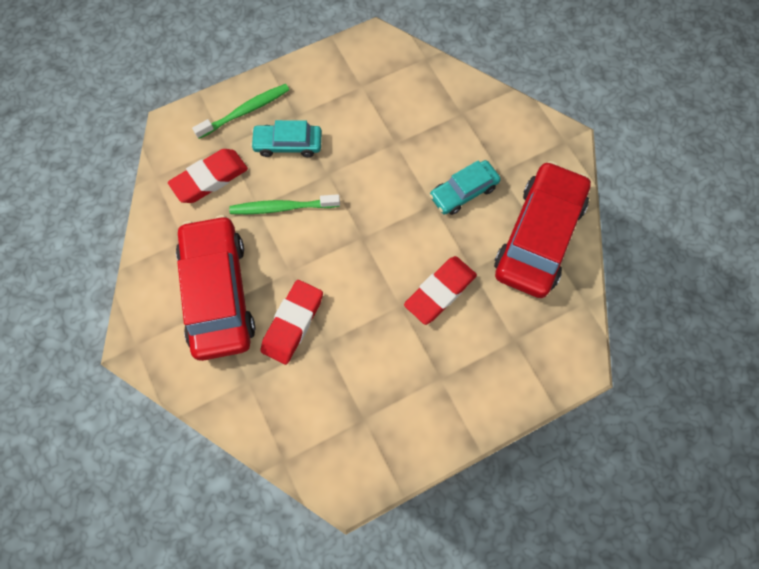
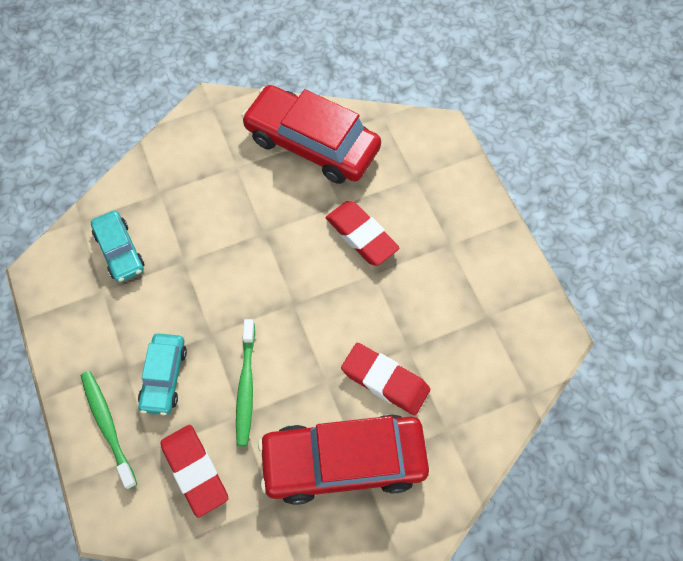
camera: 85 degrees left, 5 degrees down
turquoise car [429,160,501,215] -> turquoise car moved to [91,210,144,283]

